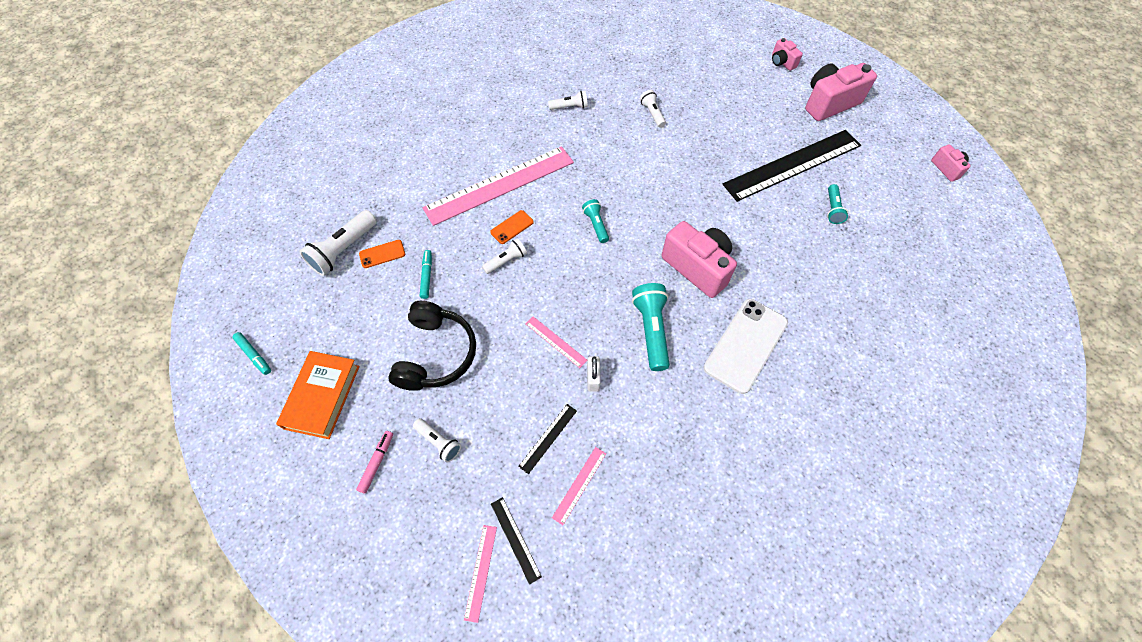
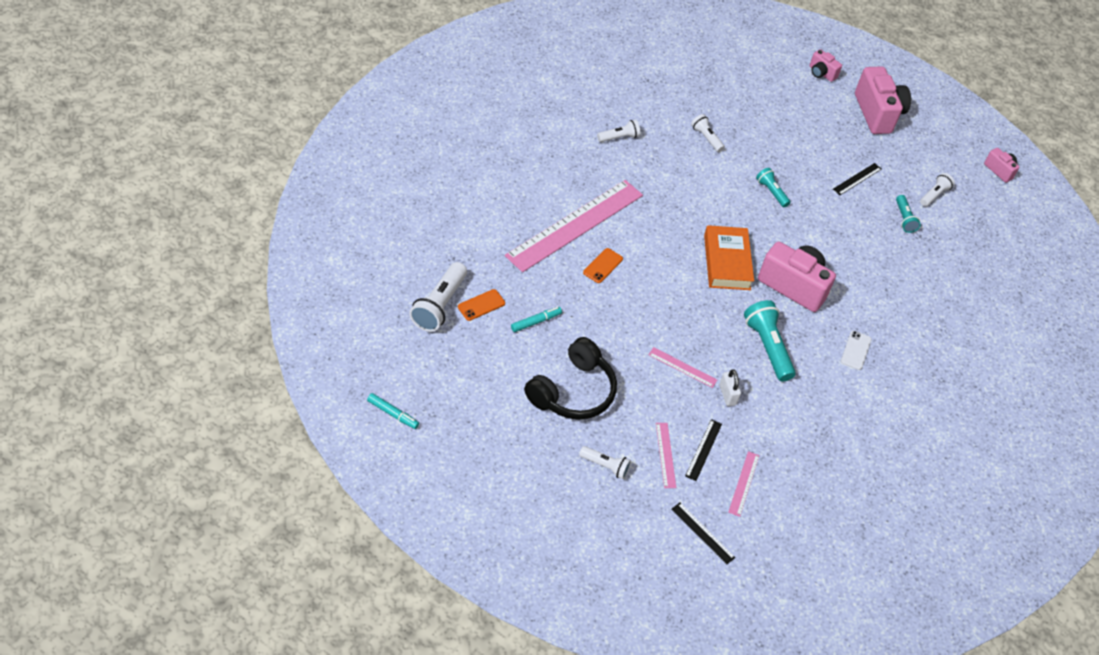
camera: 20 degrees left, 10 degrees down
orange book [276,351,360,439] -> orange book moved to [704,225,754,290]
pink marker [356,431,393,494] -> none
black headphones [388,301,476,391] -> black headphones turned 45 degrees clockwise [524,337,617,420]
turquoise marker [420,250,432,299] -> turquoise marker turned 75 degrees clockwise [511,307,562,332]
pink ruler [464,525,497,623] -> pink ruler moved to [656,423,676,488]
white flashlight [482,238,527,274] -> white flashlight moved to [920,173,955,207]
turquoise flashlight [582,199,609,243] -> turquoise flashlight moved to [756,168,791,207]
white phone [704,299,788,394] -> white phone [841,331,872,370], size x0.47
black ruler [723,130,861,202] -> black ruler [833,163,882,195], size x0.40
pink camera [805,63,877,121] -> pink camera turned 120 degrees clockwise [855,66,911,134]

